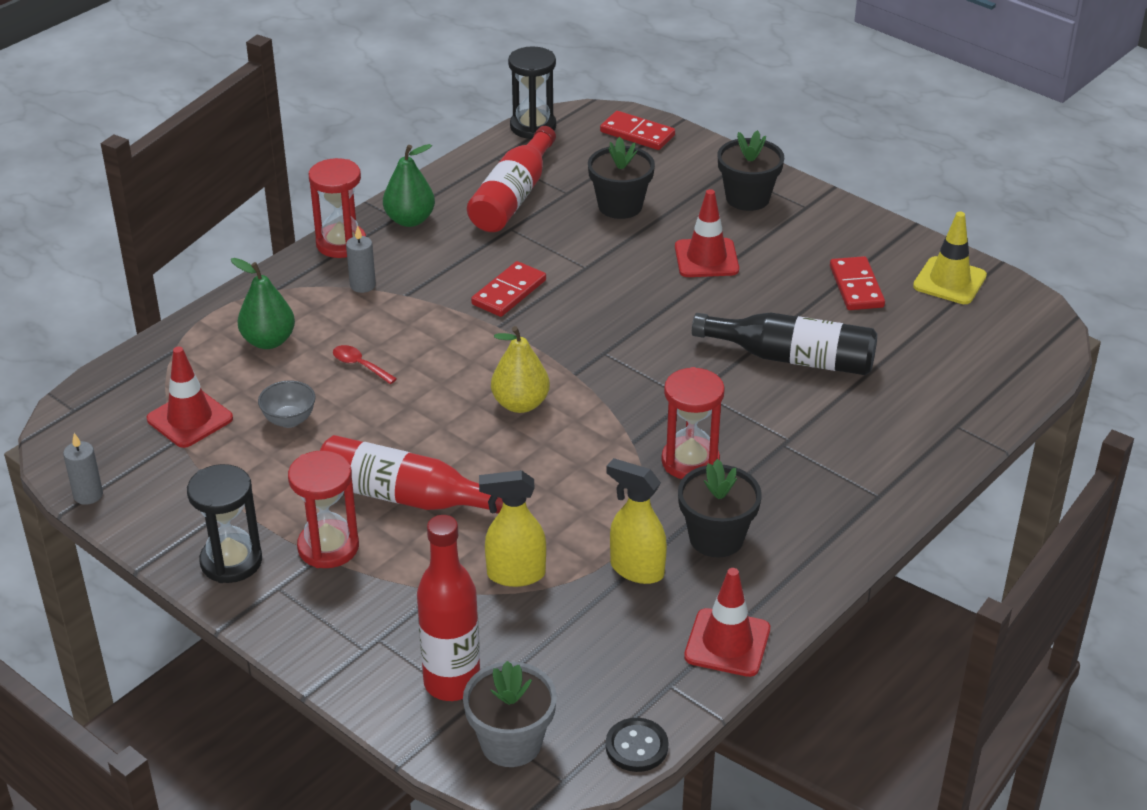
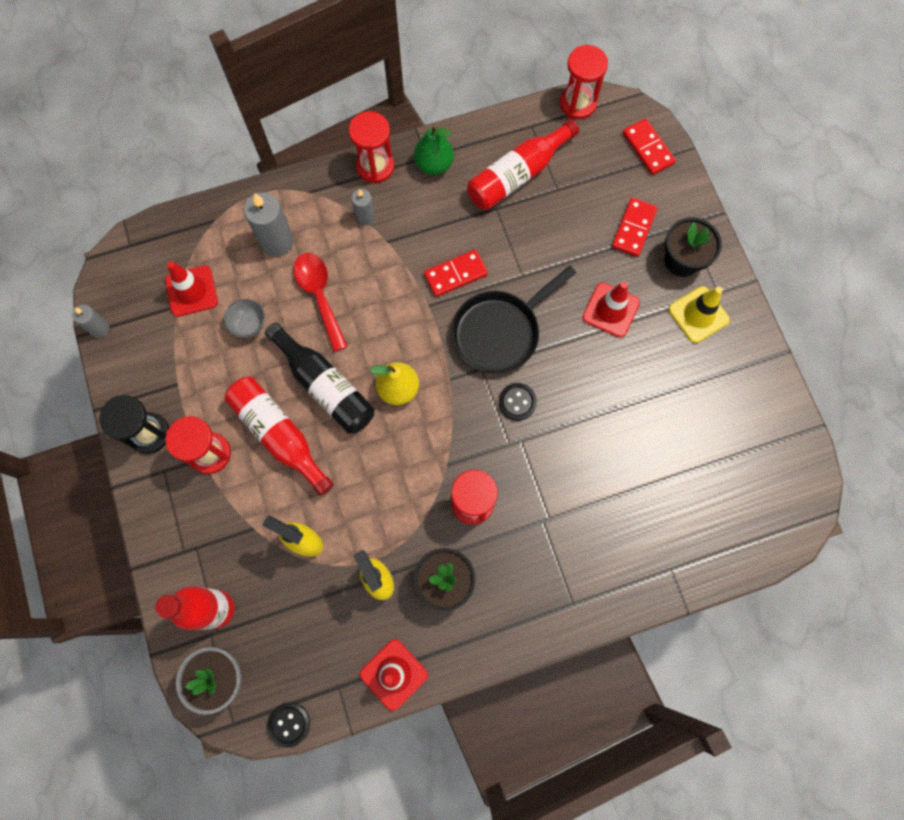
camera: 30 degrees right, 35 degrees up
green pear [231,258,295,349] -> grey candle [244,192,294,257]
red spoon [333,345,397,384] -> red spoon [294,253,348,352], size x1.88
black hourglass [508,46,556,139] -> red hourglass [560,45,608,119]
black flower pot [588,137,655,219] -> none
black bottle [692,312,877,375] -> black bottle moved to [265,322,374,434]
red domino [830,256,885,310] -> red domino moved to [612,198,658,257]
yellow traffic cone [913,212,987,304] -> yellow traffic cone moved to [669,286,730,343]
none -> black pan [451,266,576,374]
none -> black button [499,383,537,421]

